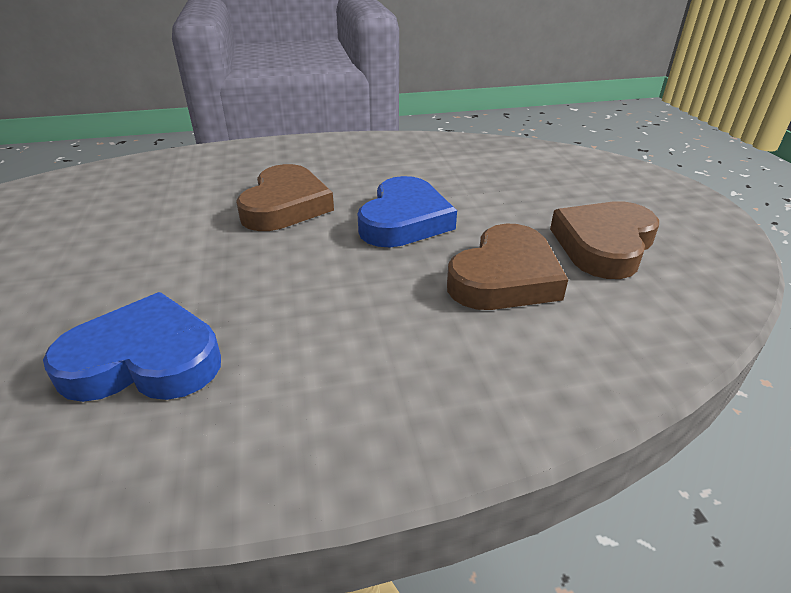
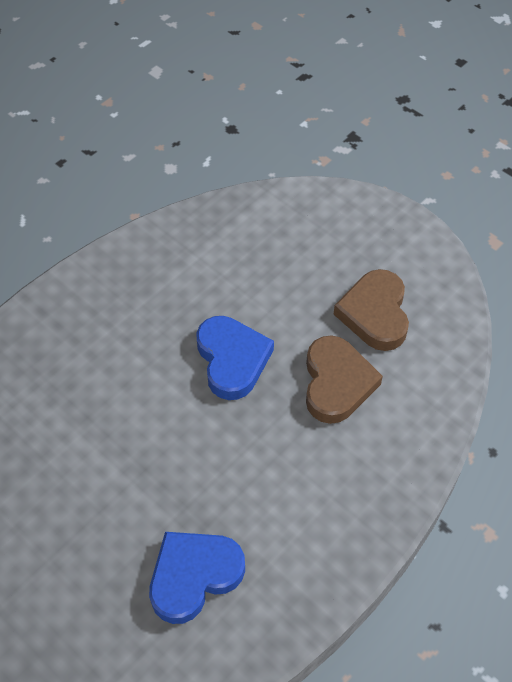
camera: 35 degrees left, 20 degrees up
brown heart [236,164,334,231] -> none

